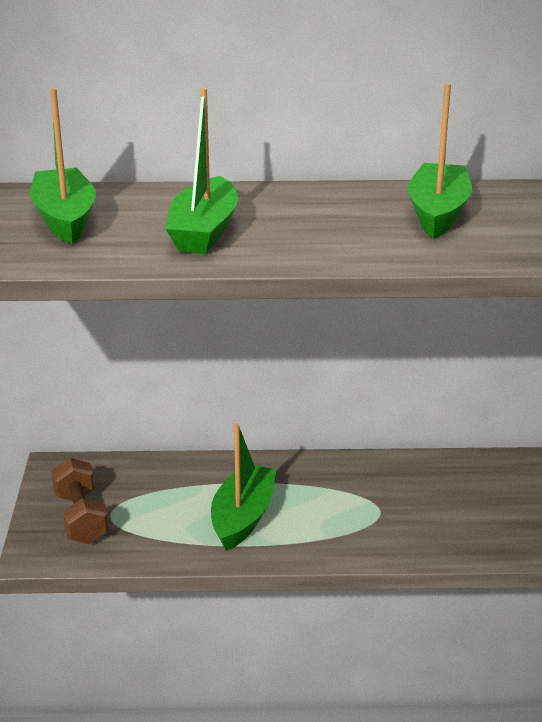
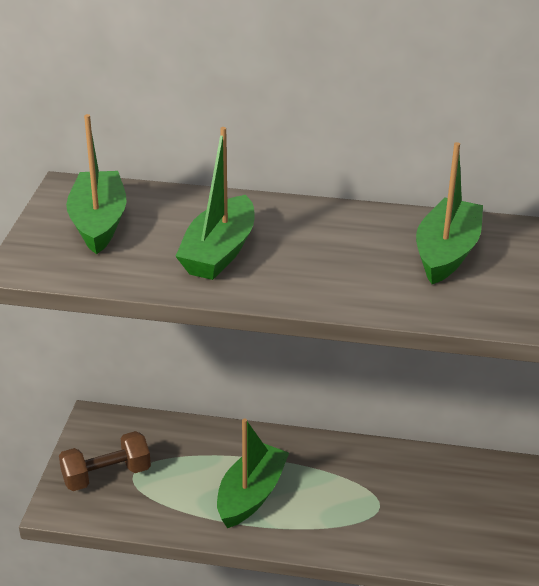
camera: 10 degrees right, 5 degrees up
brown dumbbell [51,458,109,544] -> brown dumbbell turned 75 degrees clockwise [59,431,151,491]

